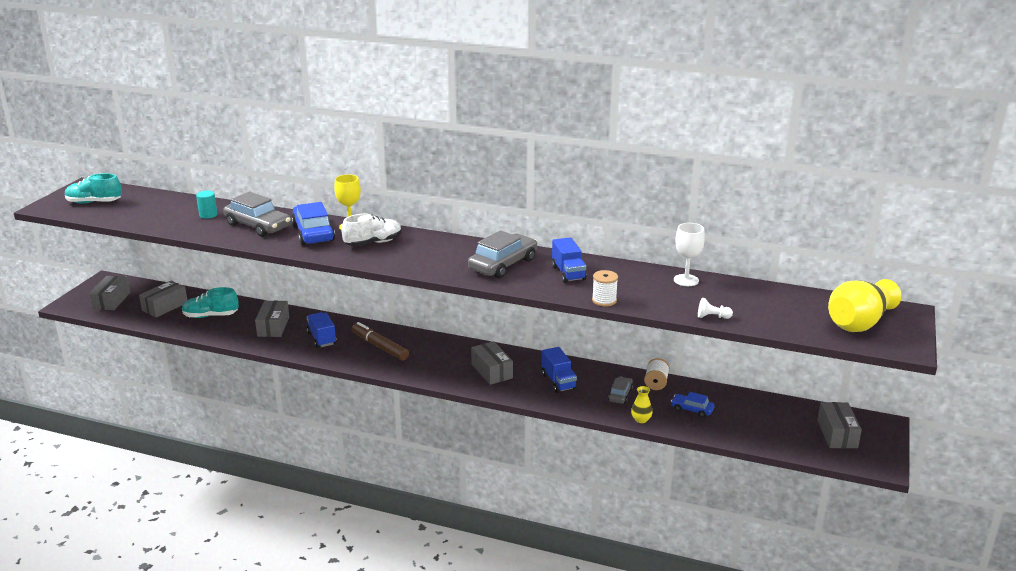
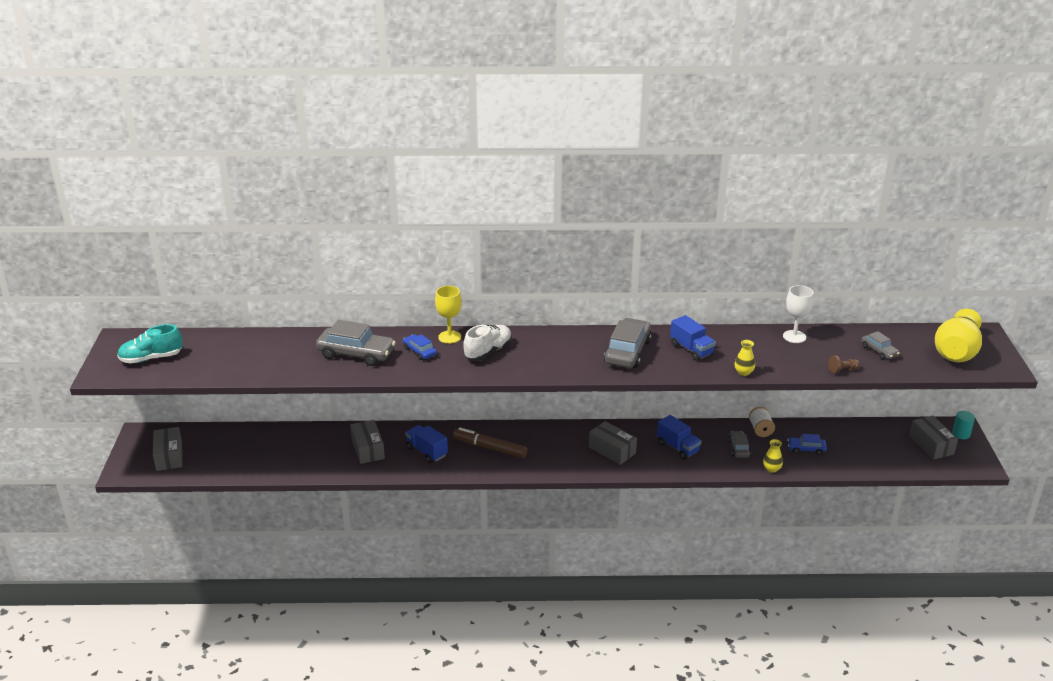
camera: 20 degrees left, 5 degrees up
grey box [139,281,187,318] -> none
turquoise shoe [182,287,239,318] -> none
turquoise cylinder [196,191,217,219] -> turquoise cylinder moved to [952,411,975,439]
blue car [291,202,335,245] -> blue car [403,334,437,360], size x0.53
white spool [592,270,618,306] -> yellow vase [734,340,755,376]
white pawn [698,298,733,319] -> brown pawn [828,355,860,374]
none -> grey car [861,331,900,360]

